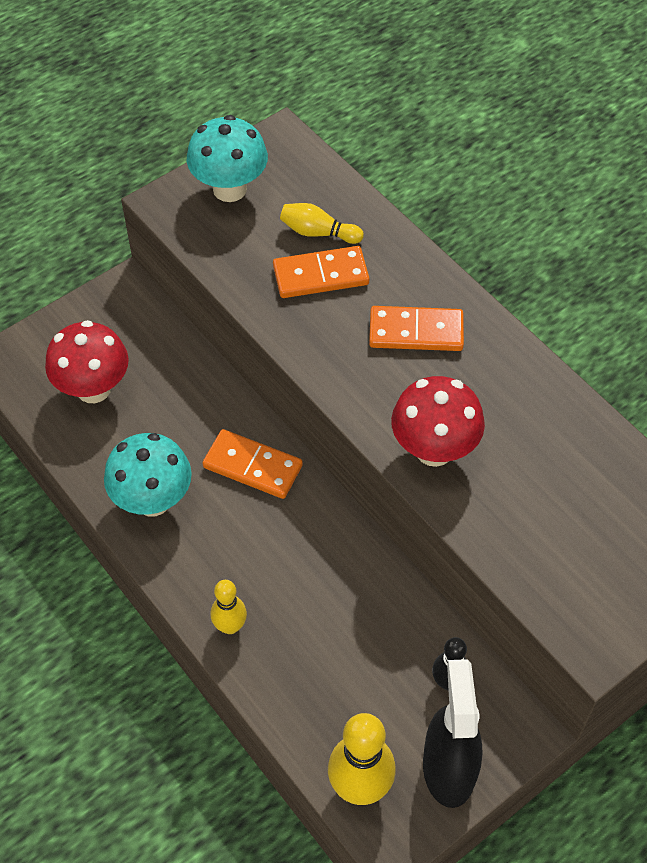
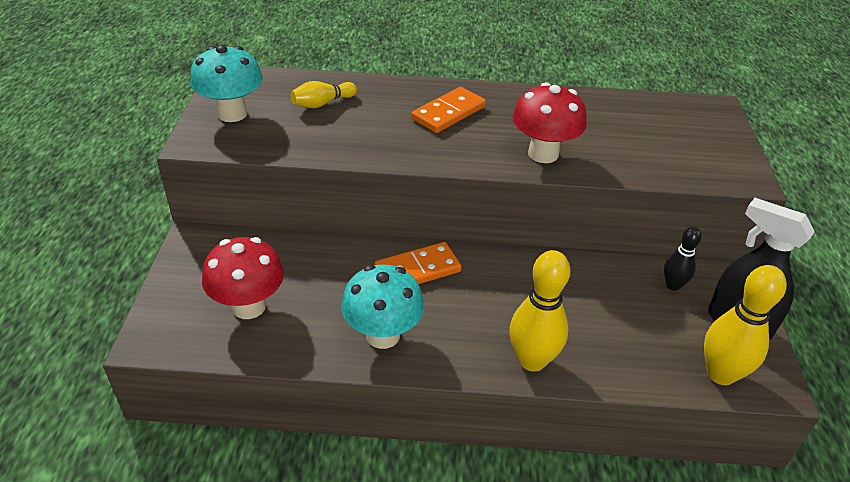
camera: 50 degrees left, 15 degrees down
yellow bowling pin [210,580,247,634] -> yellow bowling pin [509,250,570,372], size x1.72
orange domino [273,246,369,298] -> none

